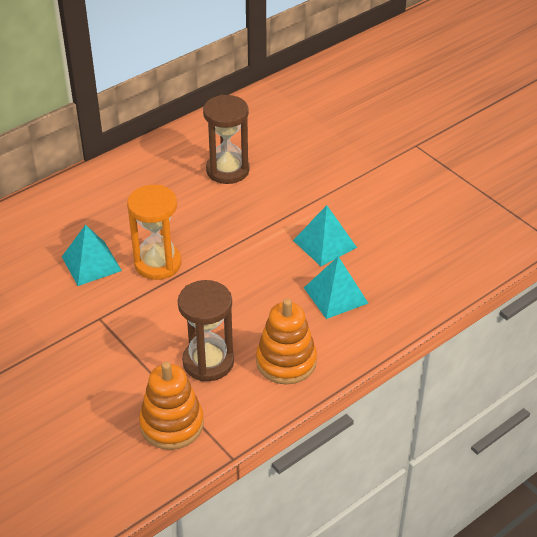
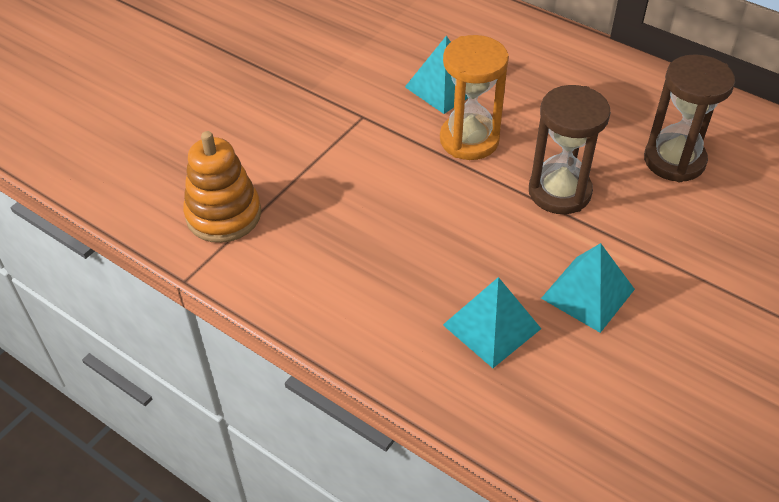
camera: 75 degrees right, 5 degrees up
brown hourglass [178,280,234,382] -> brown hourglass moved to [529,85,611,214]
orange stacking toy [256,299,317,384] -> none

